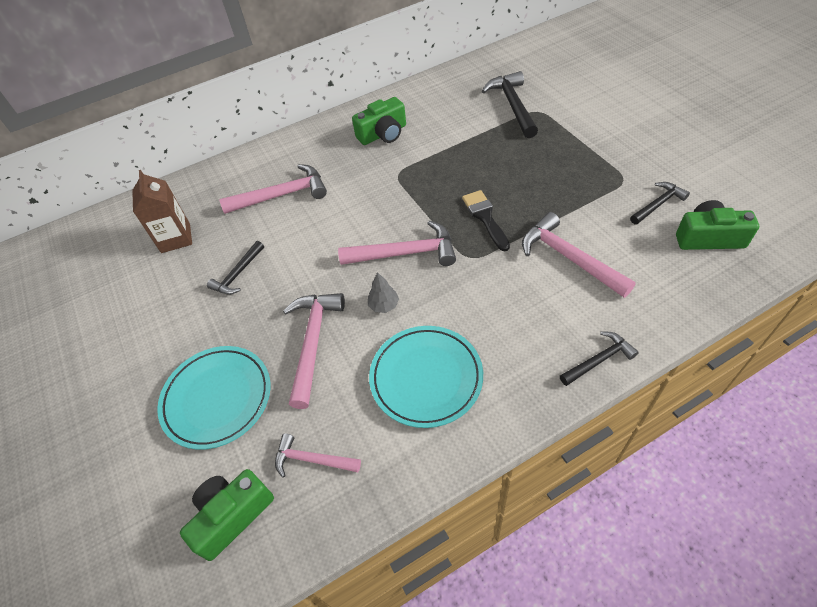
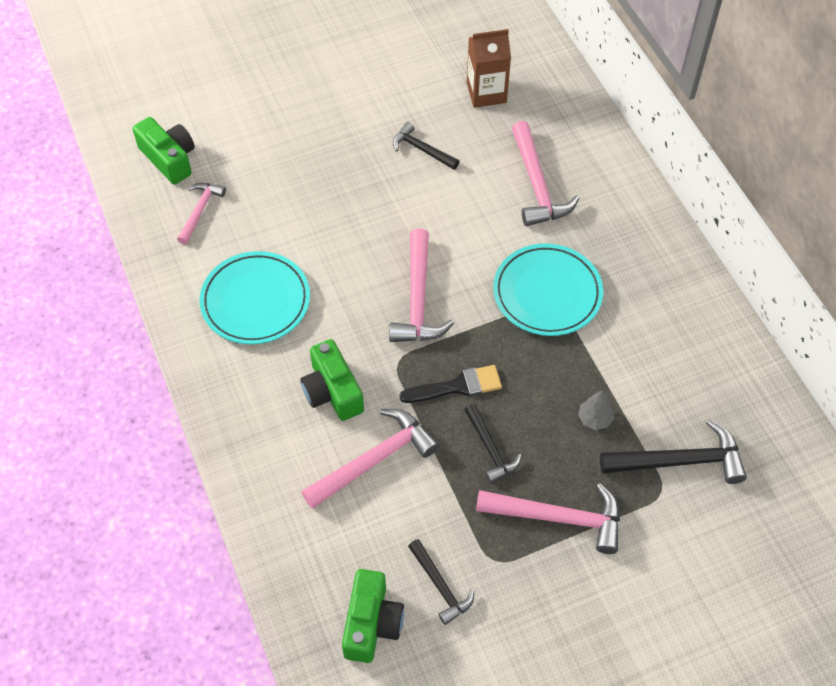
camera: 90 degrees right, 5 degrees up
turquoise plate [157,346,270,450] -> turquoise plate moved to [493,243,603,336]
pink hammer [283,293,345,409] -> pink hammer moved to [476,483,620,554]
green camera [352,97,406,145] -> green camera moved to [300,339,364,421]
grey tree [368,272,399,313] -> grey tree moved to [578,390,614,430]
black hammer [560,332,639,386] -> black hammer moved to [464,404,522,483]

